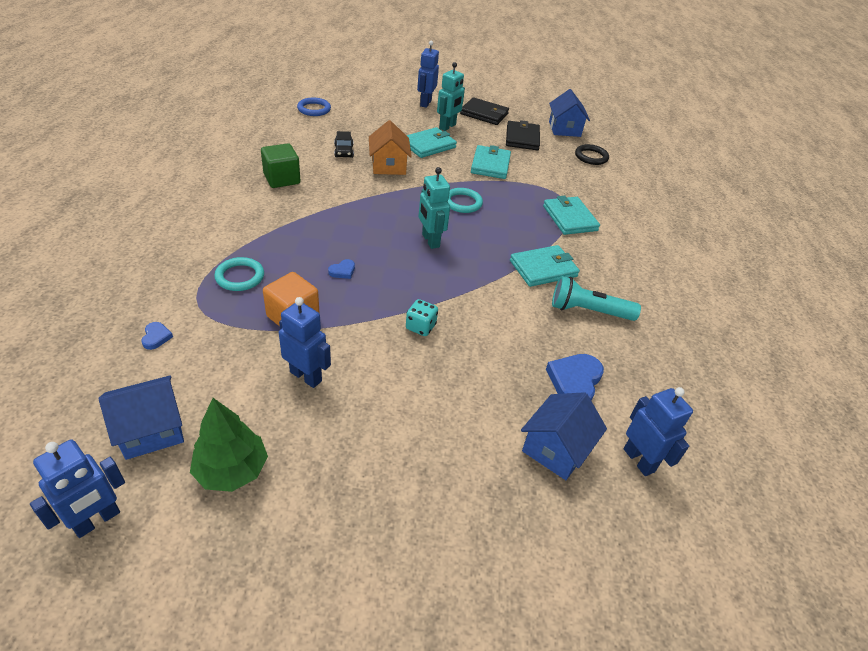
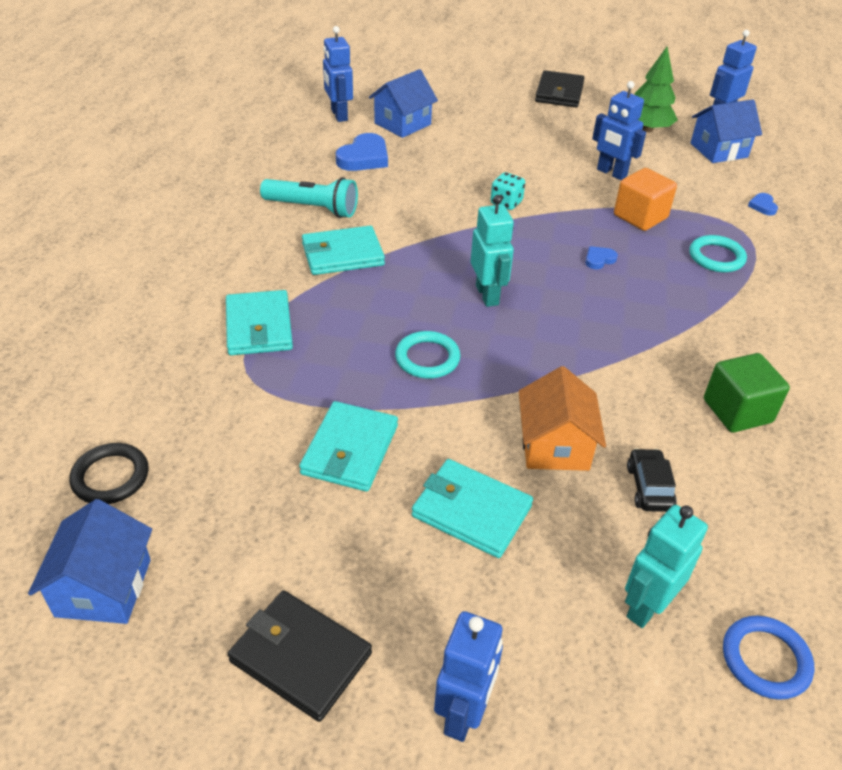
camera: 170 degrees left, 0 degrees up
turquoise wallet [406,127,457,158] -> turquoise wallet turned 60 degrees clockwise [412,459,533,558]
turquoise robot [437,62,465,131] -> turquoise robot moved to [625,505,708,628]
black wallet [506,120,540,150] -> black wallet moved to [535,70,585,107]

